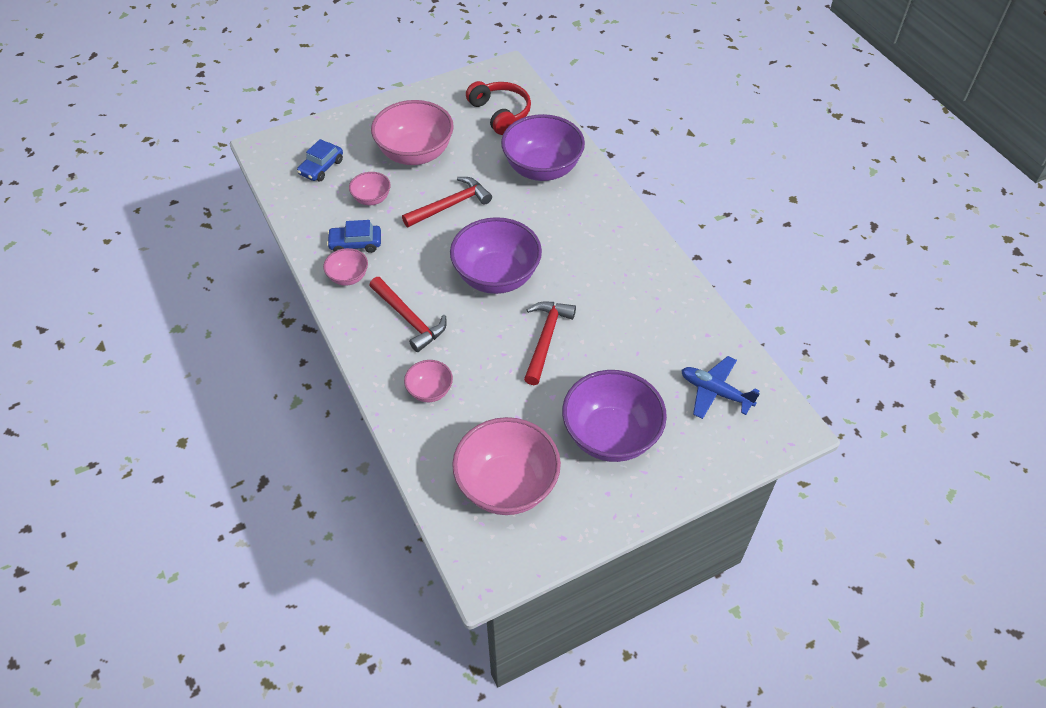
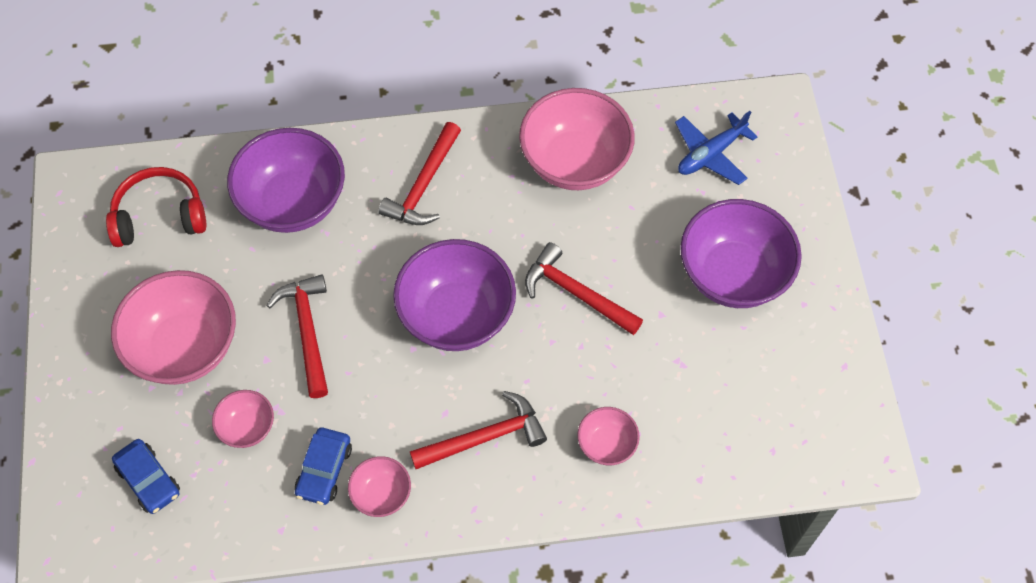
camera: 70 degrees left, 10 degrees up
pink bowl [452,417,561,515] -> pink bowl moved to [519,88,635,190]
none -> red hammer [378,122,461,225]

